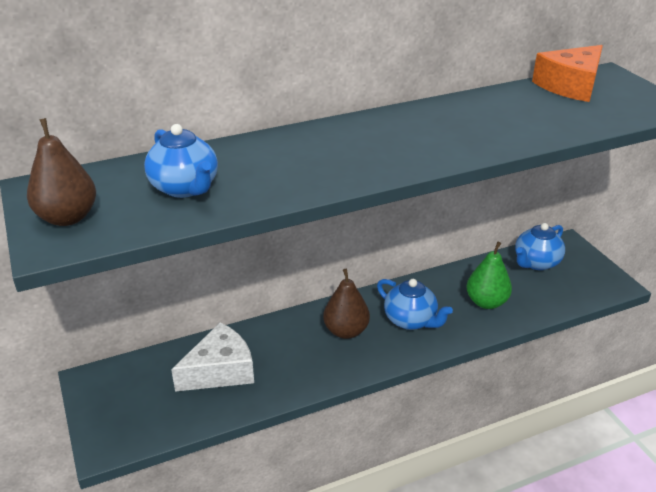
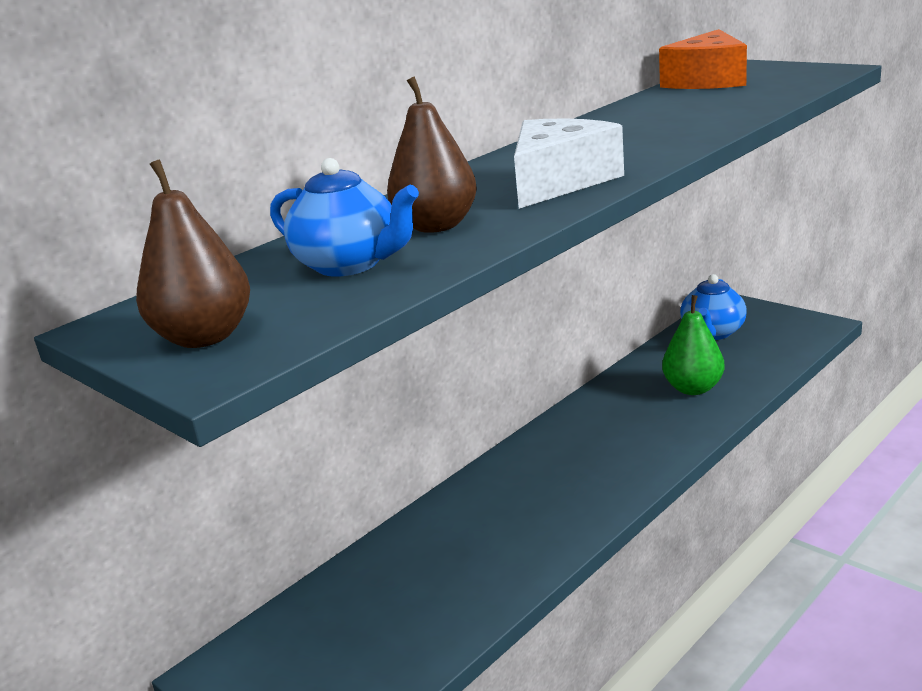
camera: 20 degrees left, 10 degrees down
white cheese [171,322,254,392] -> white cheese moved to [514,118,624,209]
brown pear [323,269,370,339] -> brown pear moved to [387,76,477,233]
blue teapot [377,279,453,330] -> none

